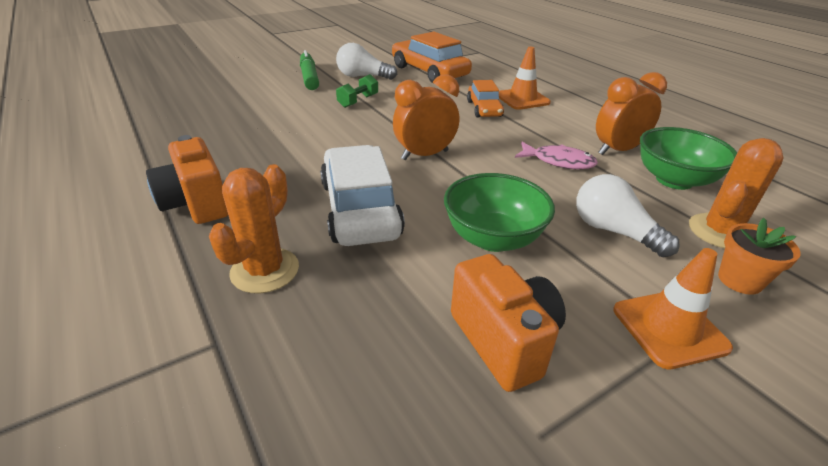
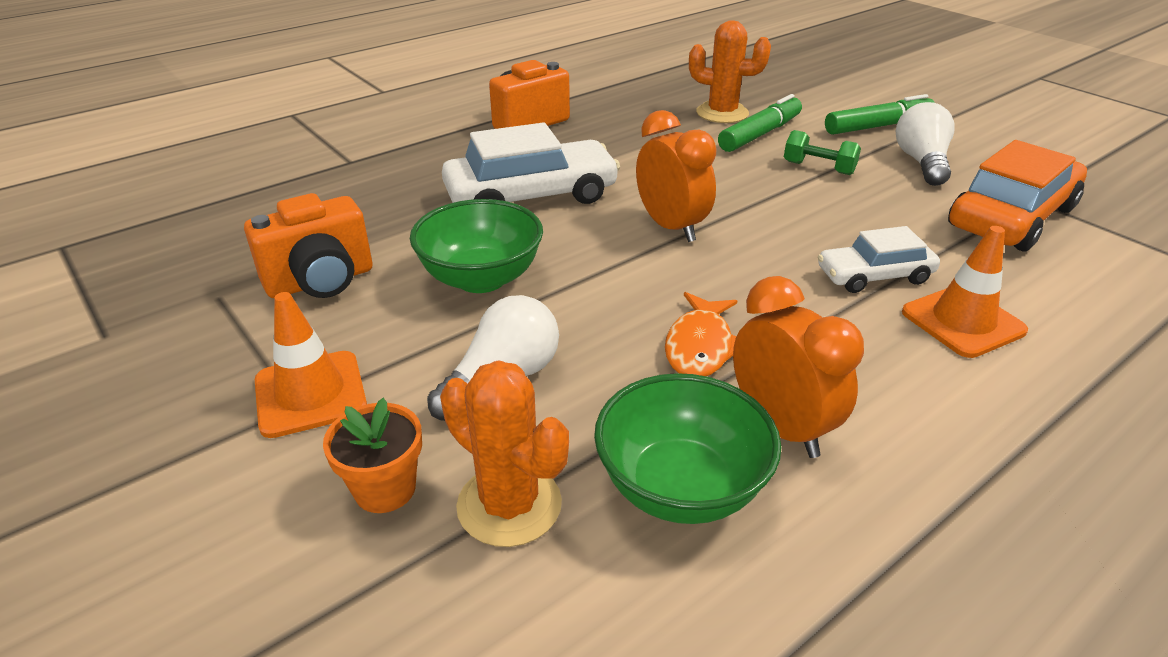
camera: 85 degrees right, 0 degrees up
orange cactus [209,164,299,293] -> orange cactus moved to [689,20,771,123]
orange car [467,80,504,117] -> white car [818,226,940,293]
pink fish [515,142,598,169] -> orange fish [665,292,737,376]
none -> green marker [718,94,802,152]

